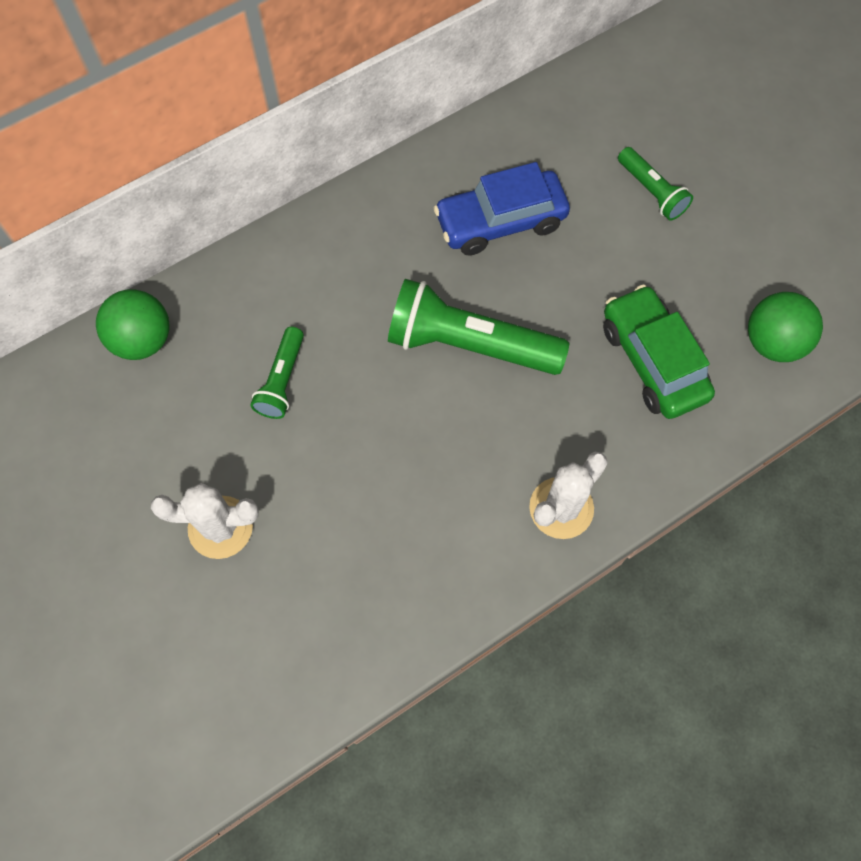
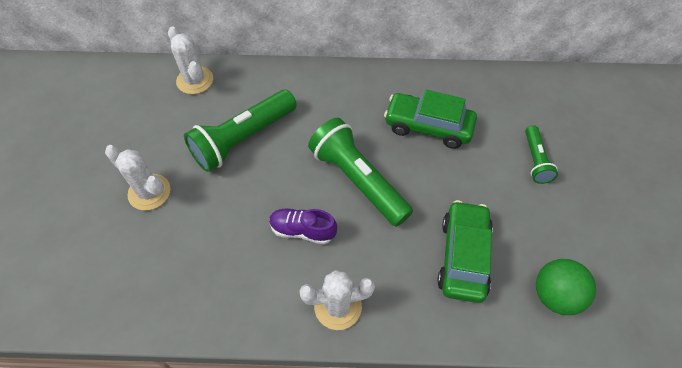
camera: 35 degrees right, 10 degrees down
green ball [96,290,170,360] -> white cactus [168,26,213,94]
green flashlight [250,327,304,419] -> green flashlight [184,89,297,172], size x1.87
blue car [434,162,570,256] -> green car [384,90,477,149]
none -> purple shoe [269,208,337,244]

